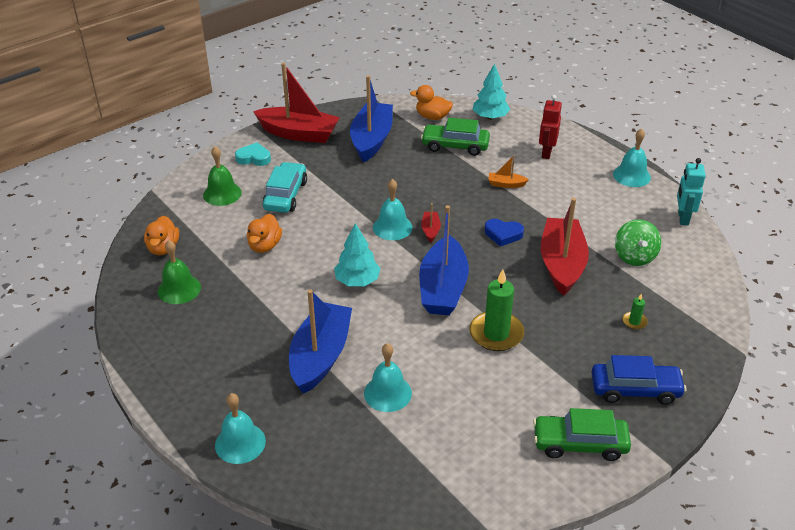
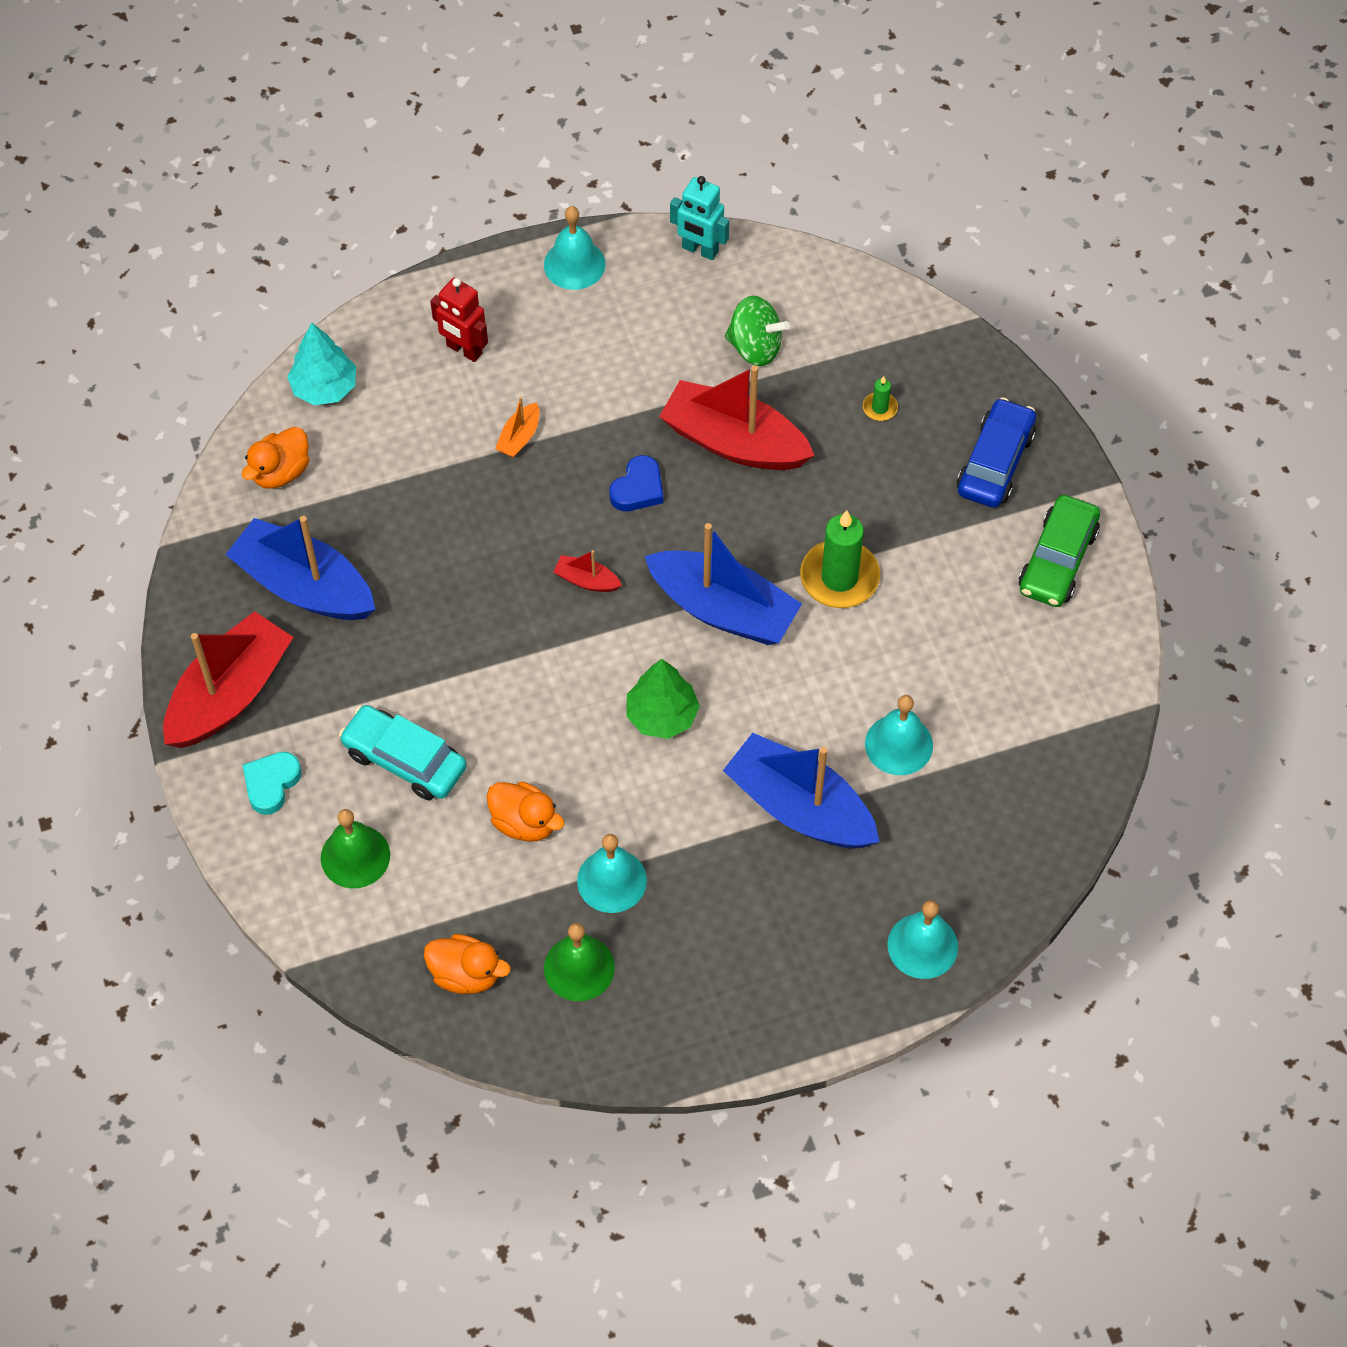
camera: 70 degrees left, 20 degrees up
turquoise tree [334,223,381,286] -> green tree [626,659,700,739]
turquoise bell [373,179,413,240] -> turquoise bell moved to [577,834,647,913]
green car [421,118,490,156] -> none

